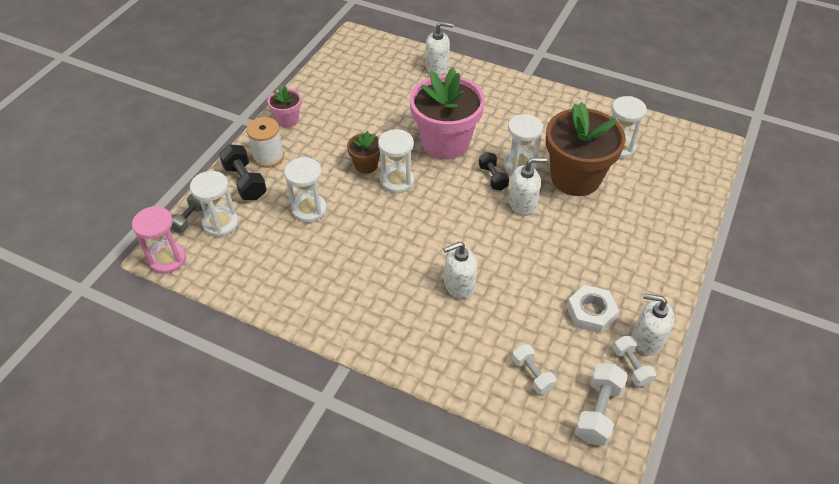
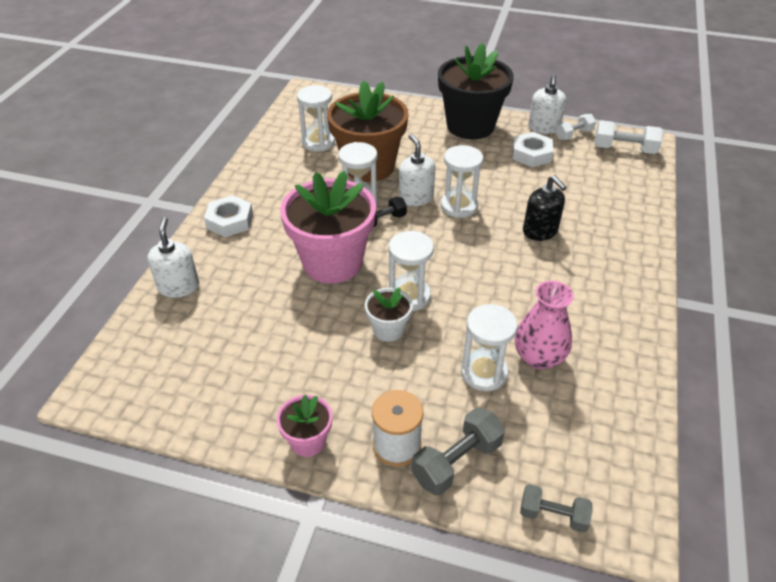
camera: 100 degrees left, 5 degrees down
pink hourglass [132,206,186,274] -> none
white hourglass [190,171,238,237] -> white hourglass moved to [441,145,483,218]
black dumbbell [219,144,267,200] -> grey dumbbell [411,407,505,495]
brown flower pot [347,131,380,174] -> white flower pot [365,287,413,342]
white soap dispenser [443,242,477,299] -> black soap dispenser [523,175,567,241]
white dumbbell [512,344,556,395] -> none
none -> white nut [204,195,253,237]
none -> black flower pot [438,43,514,139]
none -> pink vase [515,281,574,369]

